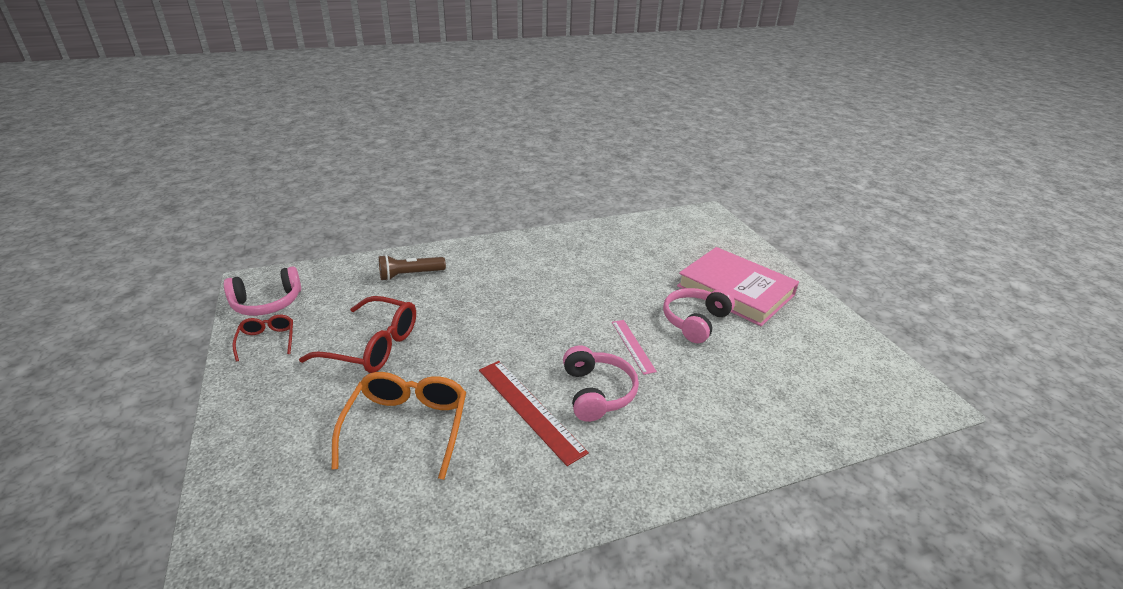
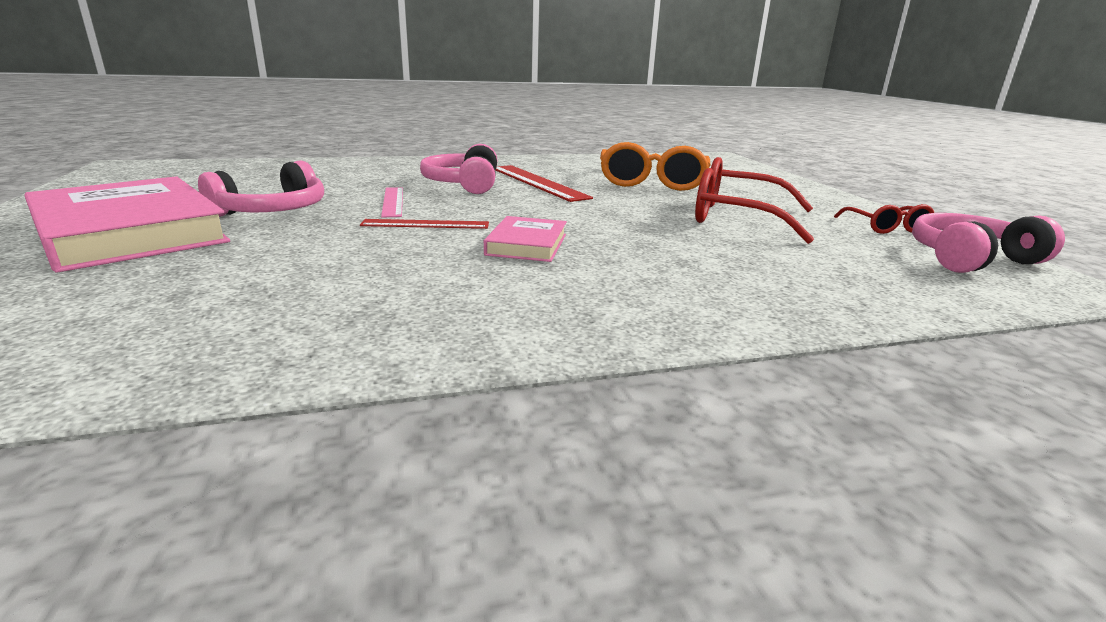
camera: 175 degrees left, 10 degrees down
brown flashlight [379,255,446,281] -> none
none -> red ruler [360,219,489,229]
none -> pink book [484,216,567,262]

